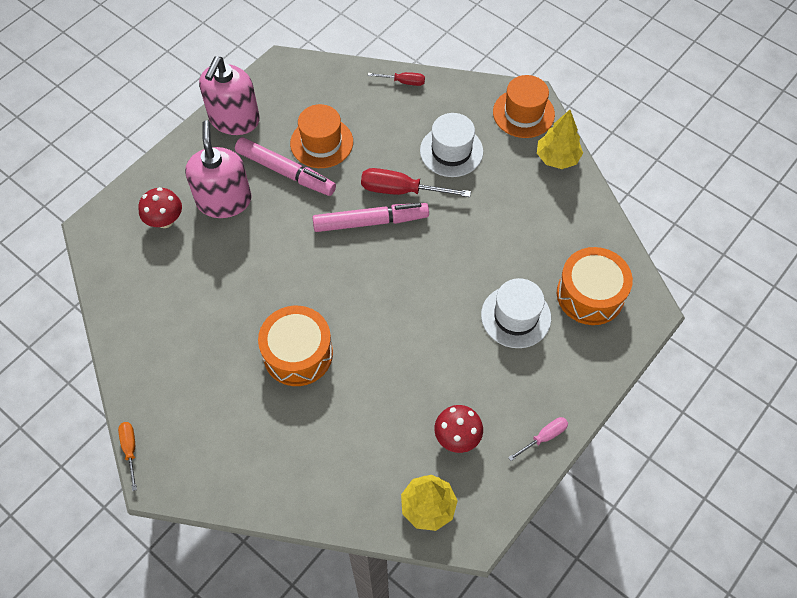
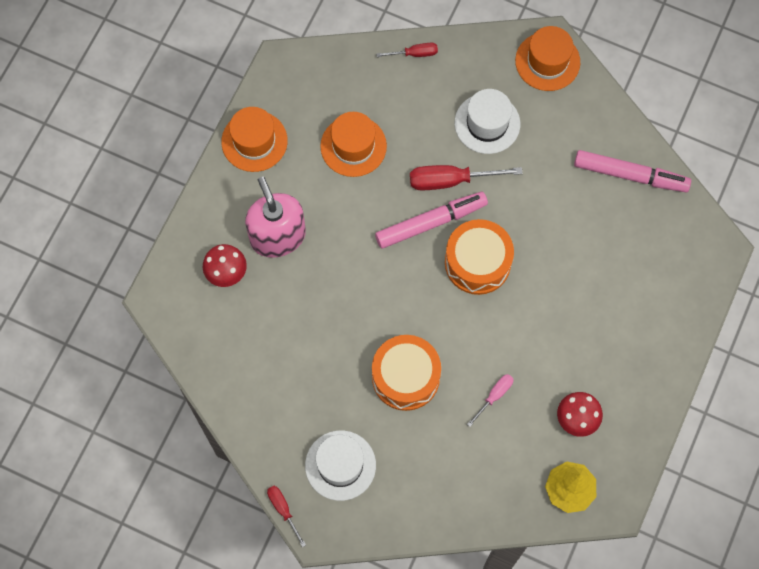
camera: 15 degrees left, 10 degrees up
orange screwdriver [118,422,137,491] -> red screwdriver [267,486,306,547]
pink soap dispenser [199,57,260,135] -> orange hat [221,107,288,172]
pink marker [235,137,336,196] -> pink marker moved to [574,150,691,192]
white hat [481,278,551,348] -> white hat moved to [305,430,376,501]
pink screwdriver [508,417,568,461] -> pink screwdriver moved to [467,374,514,427]
yellow tree [537,110,583,169] -> none
orange drum [557,247,633,325] -> orange drum moved to [445,219,514,295]

